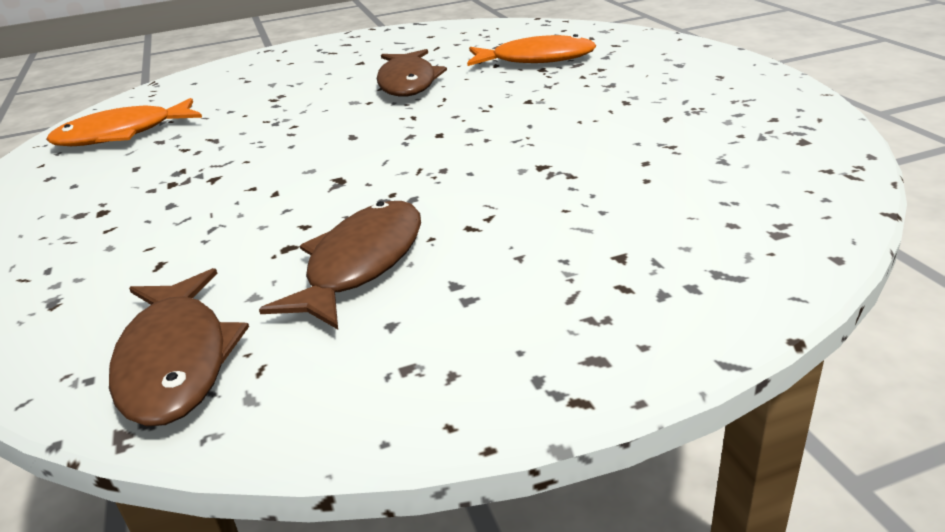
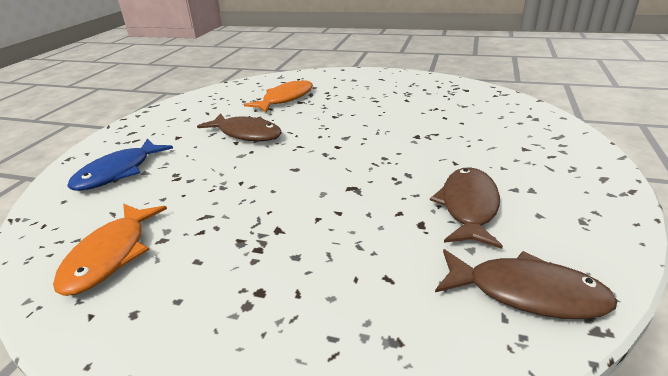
camera: 55 degrees left, 0 degrees up
brown fish [259,201,421,329] -> brown fish turned 45 degrees clockwise [430,167,503,249]
none -> blue fish [67,139,173,191]

